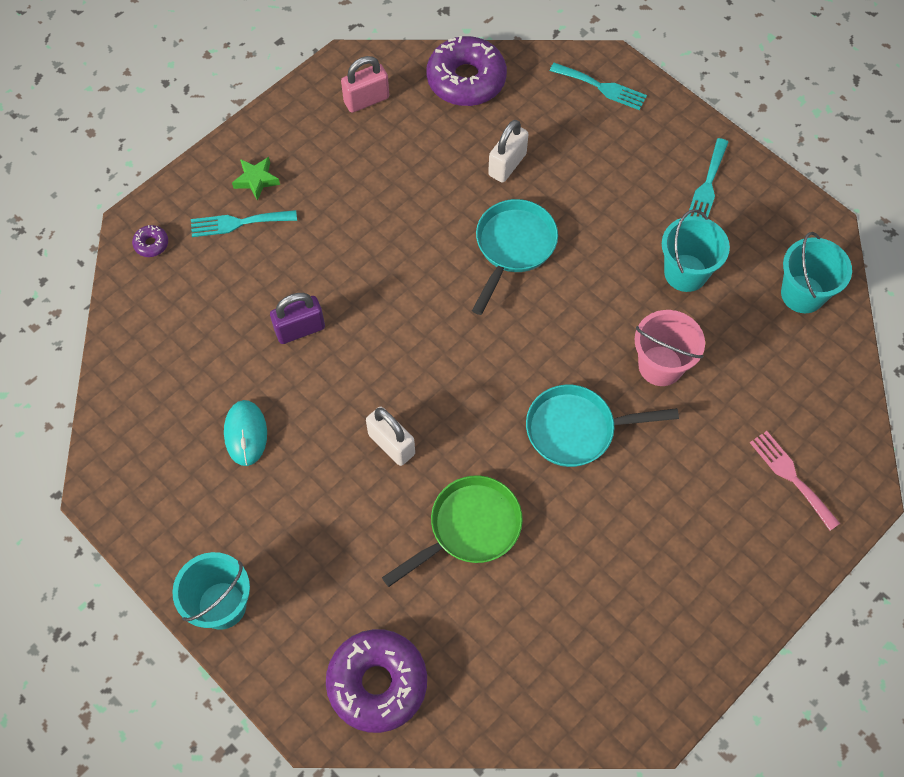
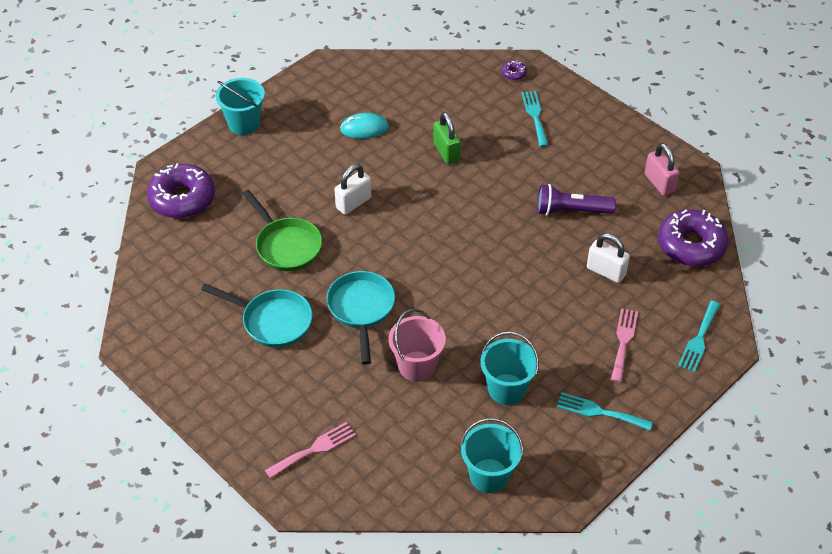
camera: 90 degrees right, 15 degrees down
green star [232,157,280,201] -> none
purple padlock [270,293,325,344] -> green padlock [433,112,461,164]
turquoise pan [472,199,558,315] -> turquoise pan moved to [201,283,313,348]
none -> purple flashlight [537,184,616,216]
none -> pink fork [611,308,638,383]

